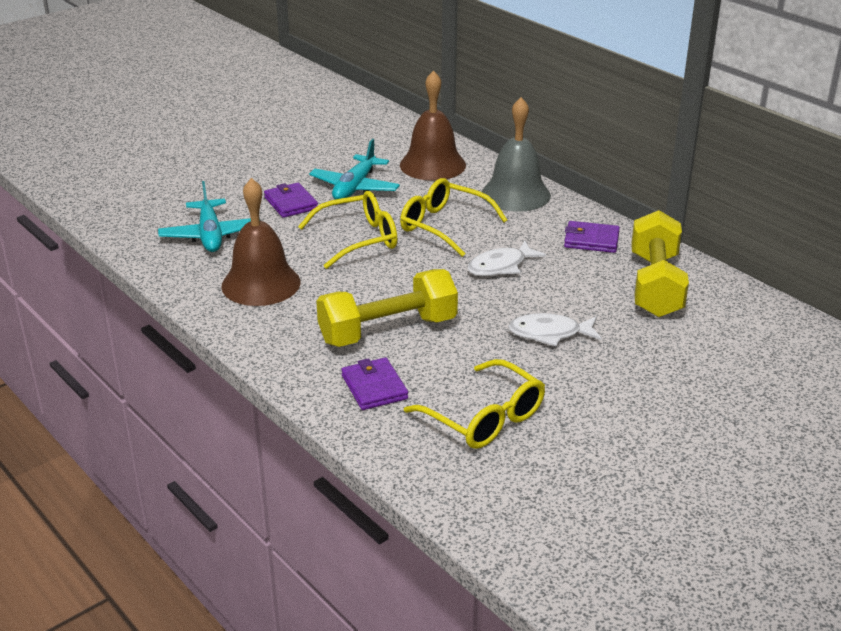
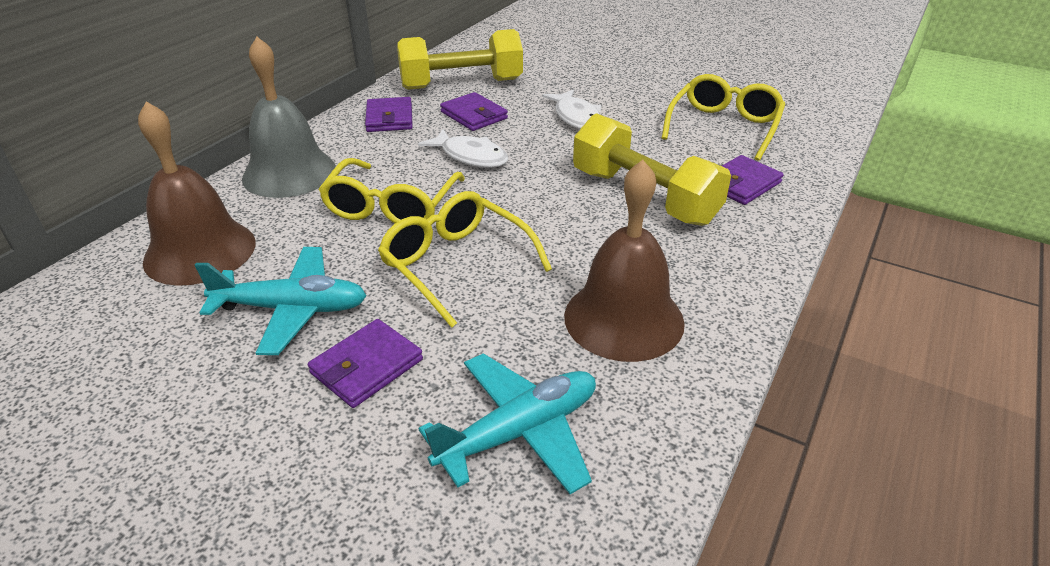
camera: 110 degrees left, 5 degrees up
none -> purple wallet [440,92,508,131]

